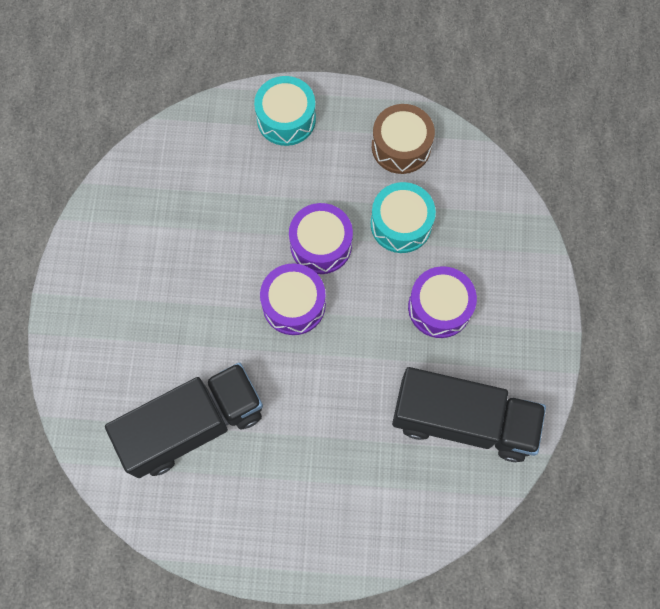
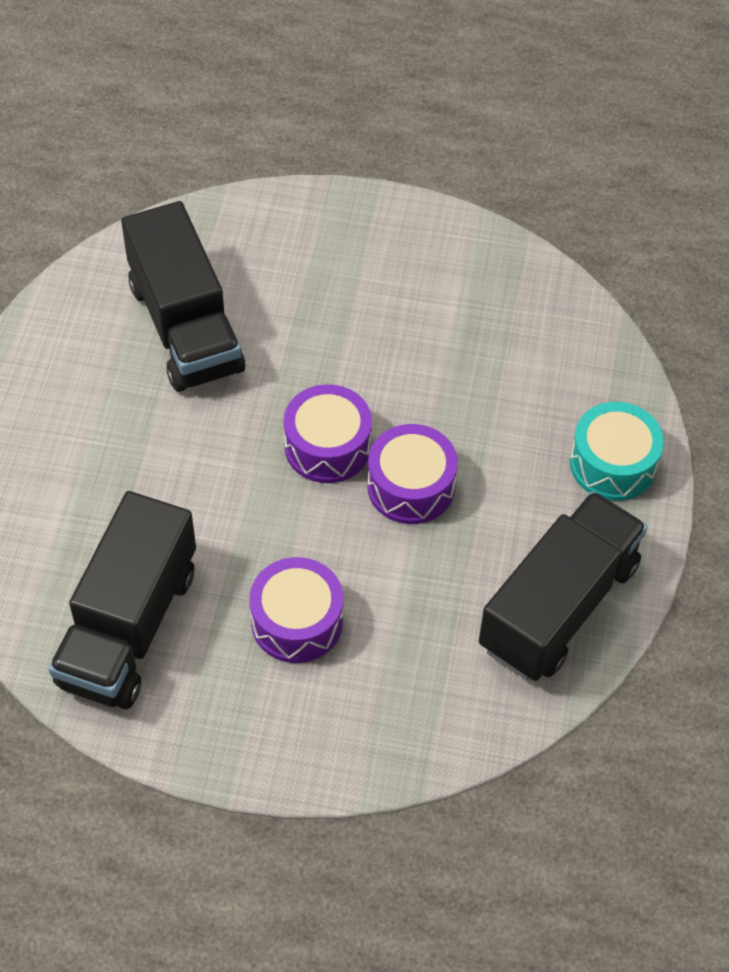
camera: 95 degrees right, 15 degrees down
turquoise drum [371,182,436,253] -> none
brown drum [372,104,435,174] -> black truck [479,491,647,681]

